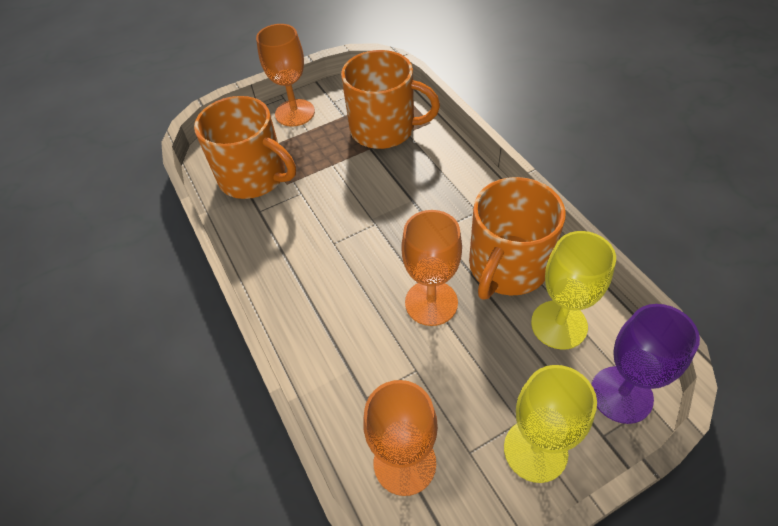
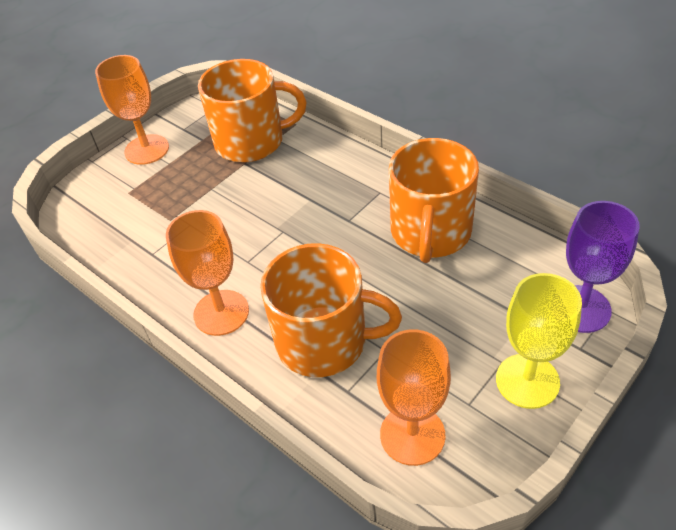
camera: 20 degrees left, 5 degrees down
orange mug [194,96,296,199] -> orange mug moved to [260,243,402,377]
orange goblet [401,210,462,326] -> orange goblet moved to [166,210,249,336]
yellow goblet [531,231,616,350] -> none

